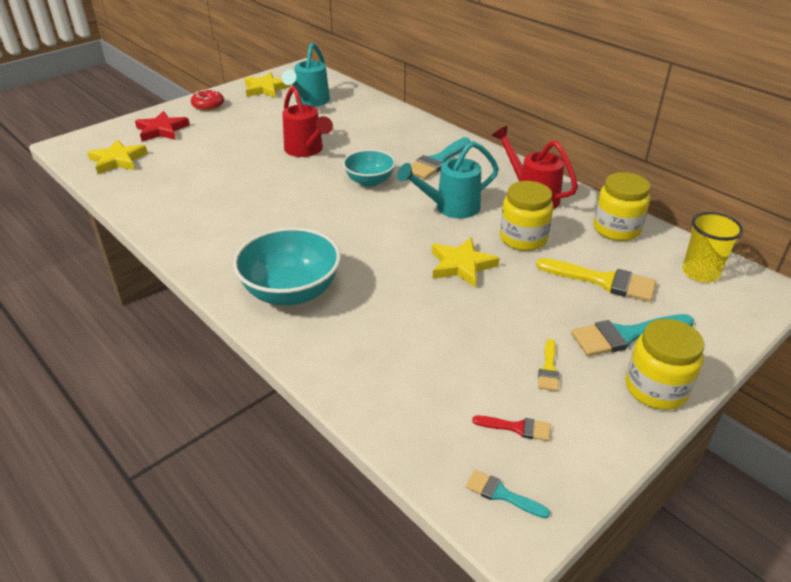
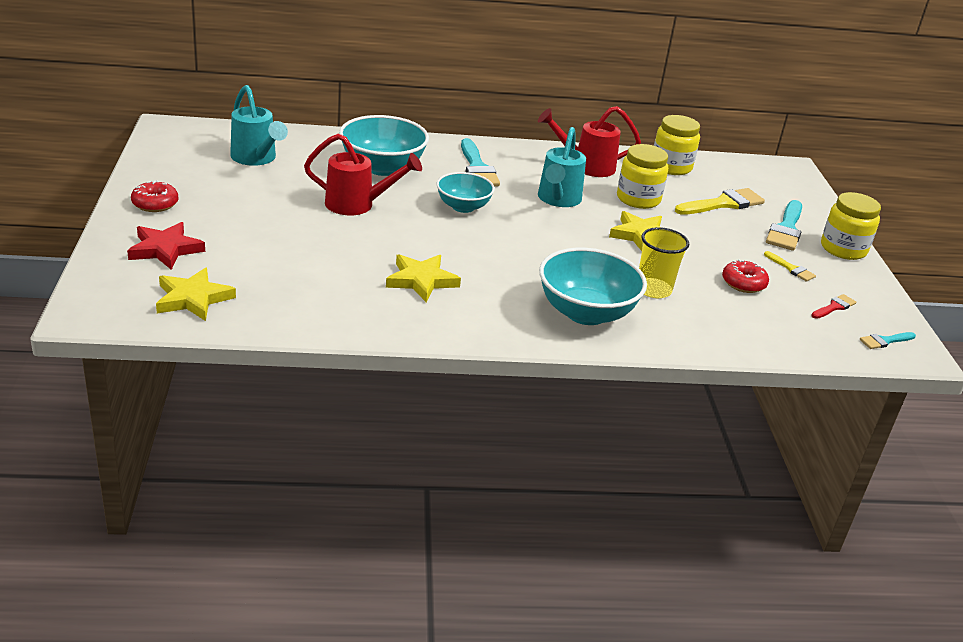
camera: 55 degrees left, 5 degrees down
yellow star [244,72,291,98] -> yellow star moved to [386,254,461,302]
yellow cup [682,212,743,282] -> yellow cup moved to [639,227,689,298]
none -> turquoise bowl [339,115,429,176]
none -> red donut [722,259,769,293]

